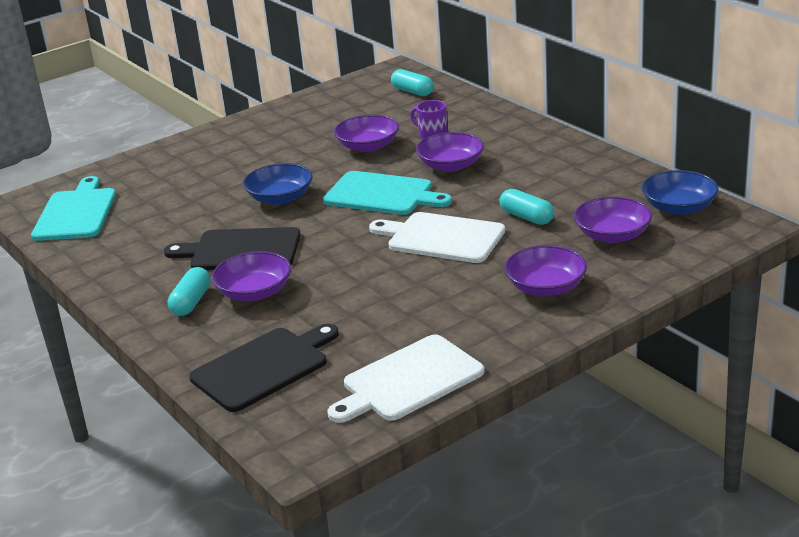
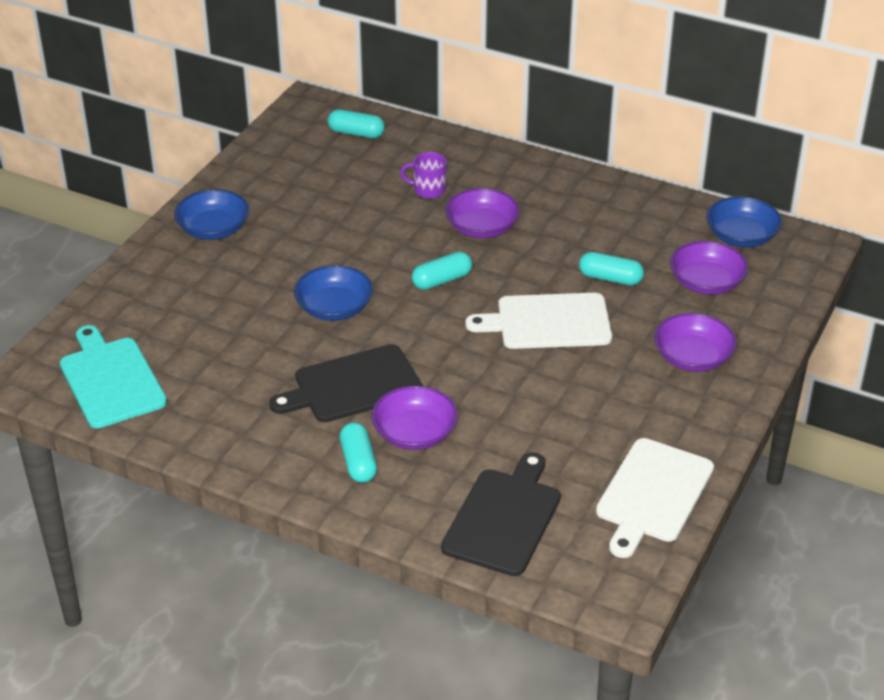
camera: 30 degrees left, 10 degrees up
turquoise cutting board [323,171,452,215] -> turquoise capsule [412,251,472,290]
purple bowl [334,115,399,152] -> none
none -> blue bowl [174,189,249,240]

